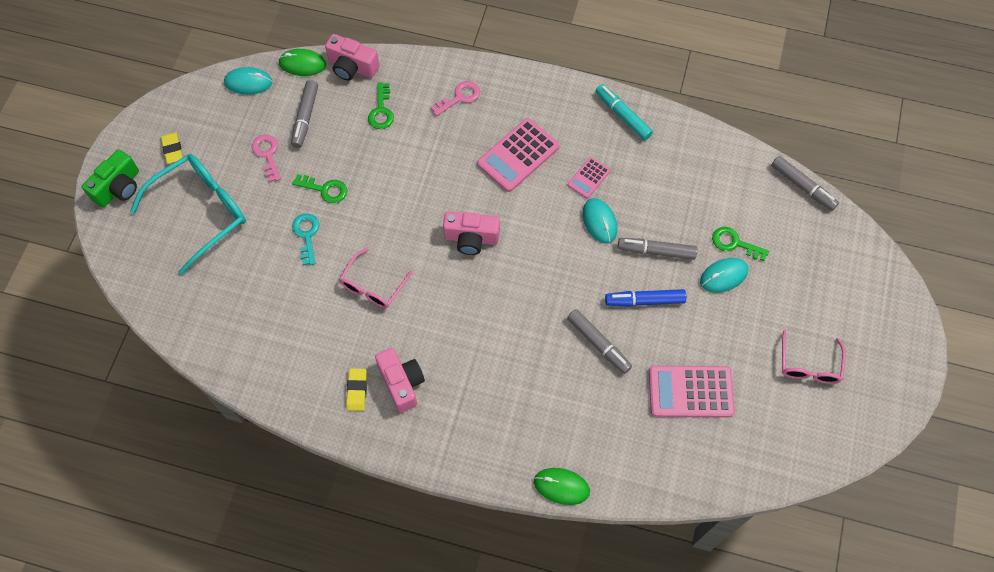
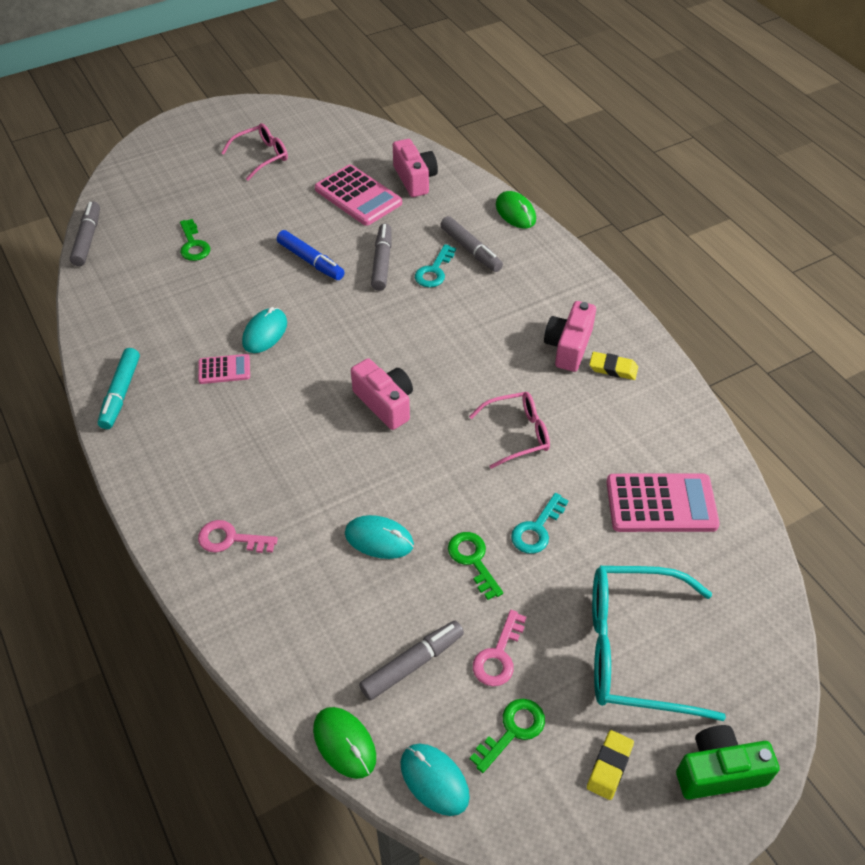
camera: 135 degrees left, 15 degrees down
pink camera [325,34,380,81] -> pink camera moved to [393,139,438,197]
yellow eraser [346,369,367,411] -> yellow eraser turned 60 degrees clockwise [589,352,638,380]
green key [368,82,394,129] -> green key moved to [470,699,545,773]
pink calculator [477,118,559,192] -> pink calculator moved to [606,473,720,532]
grey marker [618,238,697,260] -> grey marker moved to [440,216,503,272]
turquoise mouse [700,258,748,293] -> turquoise mouse moved to [345,515,414,559]
none -> turquoise key [415,244,456,288]

